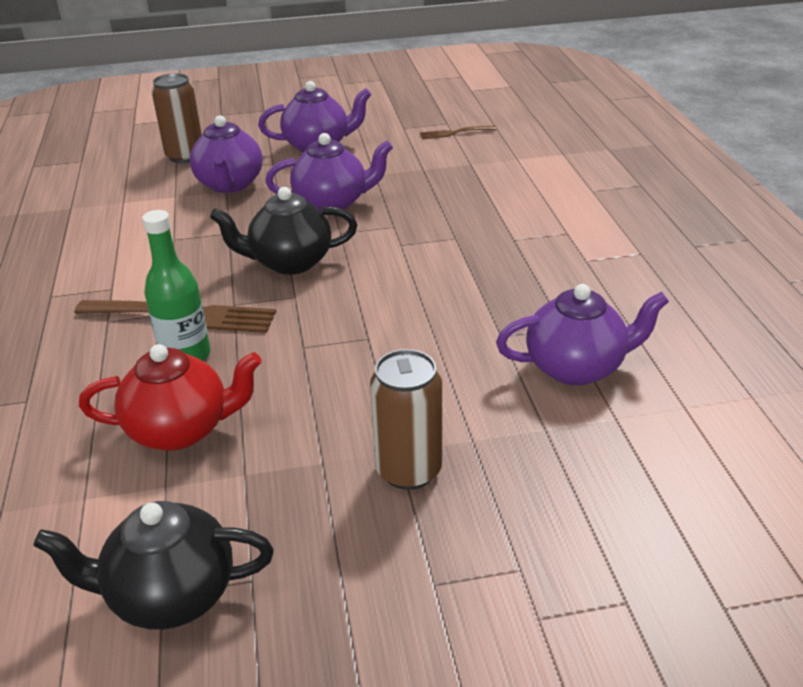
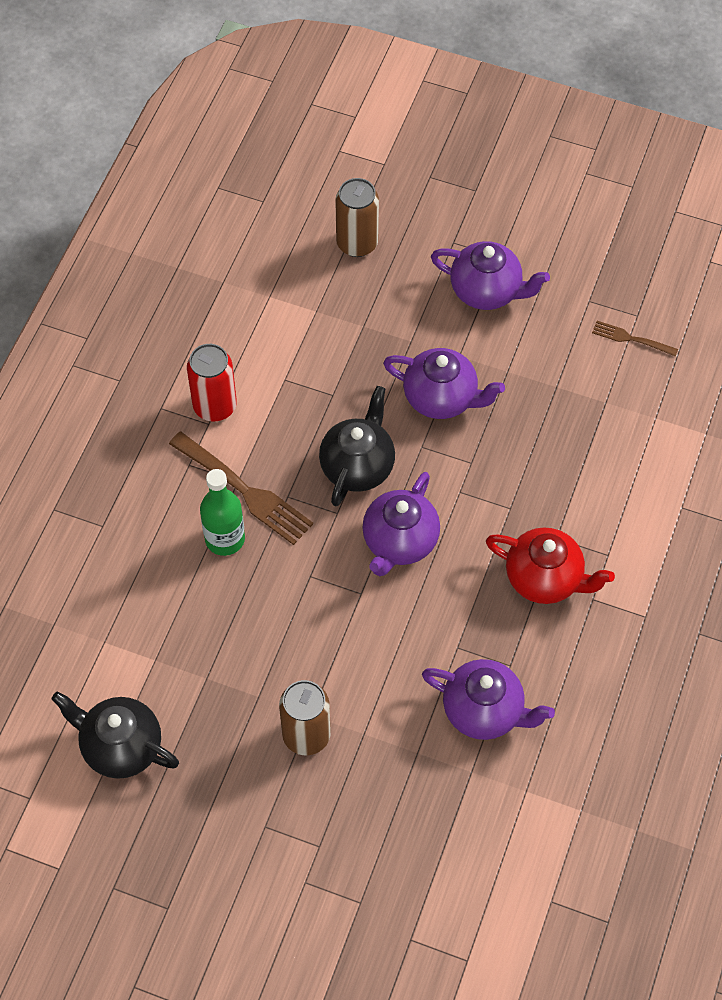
camera: 30 degrees right, 25 degrees up
red teapot [79,344,262,451] -> red teapot moved to [486,527,615,604]
purple teapot [190,115,263,193] -> purple teapot moved to [362,472,440,576]
black teapot [210,187,357,275] -> black teapot turned 90 degrees clockwise [319,386,395,506]
none -> red can [187,344,237,421]

